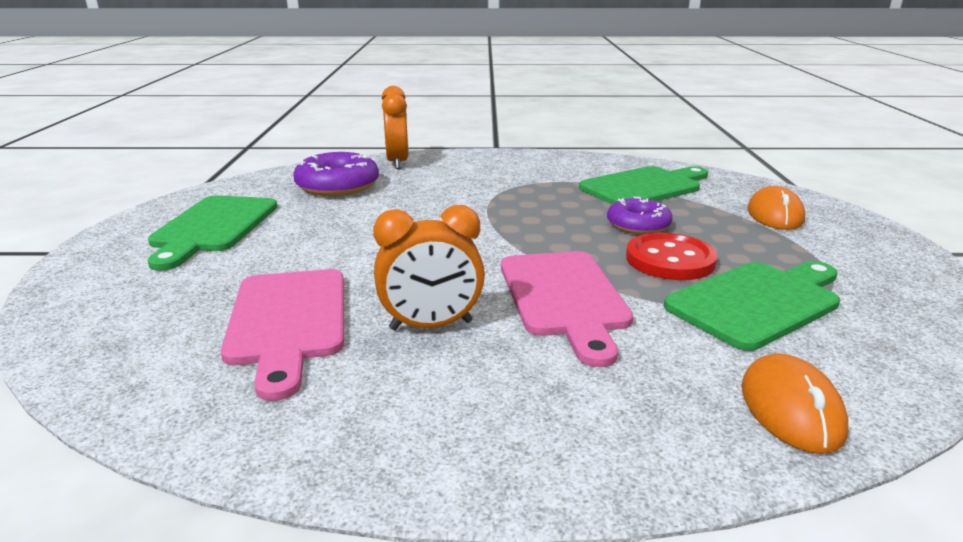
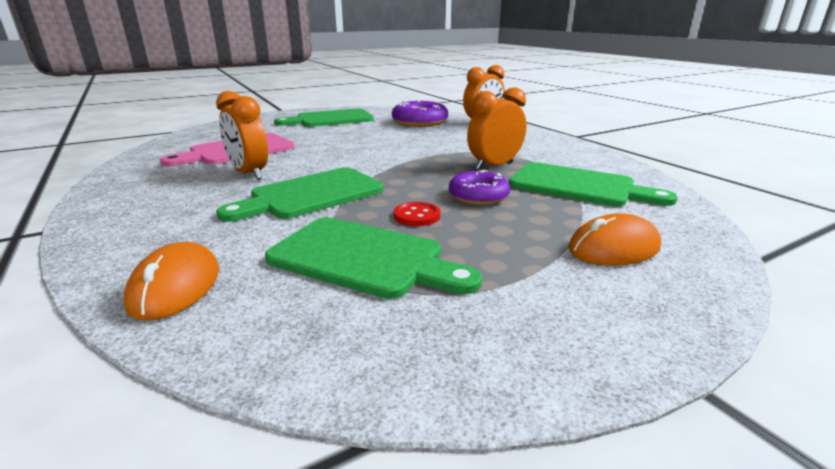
camera: 60 degrees right, 0 degrees up
pink cutting board [501,251,633,367] -> green cutting board [216,167,384,222]
red button [626,233,718,280] -> red button [394,202,440,226], size x0.57
orange mouse [741,353,848,454] -> orange mouse turned 60 degrees counterclockwise [124,242,219,321]
none -> orange clock [467,87,527,170]

